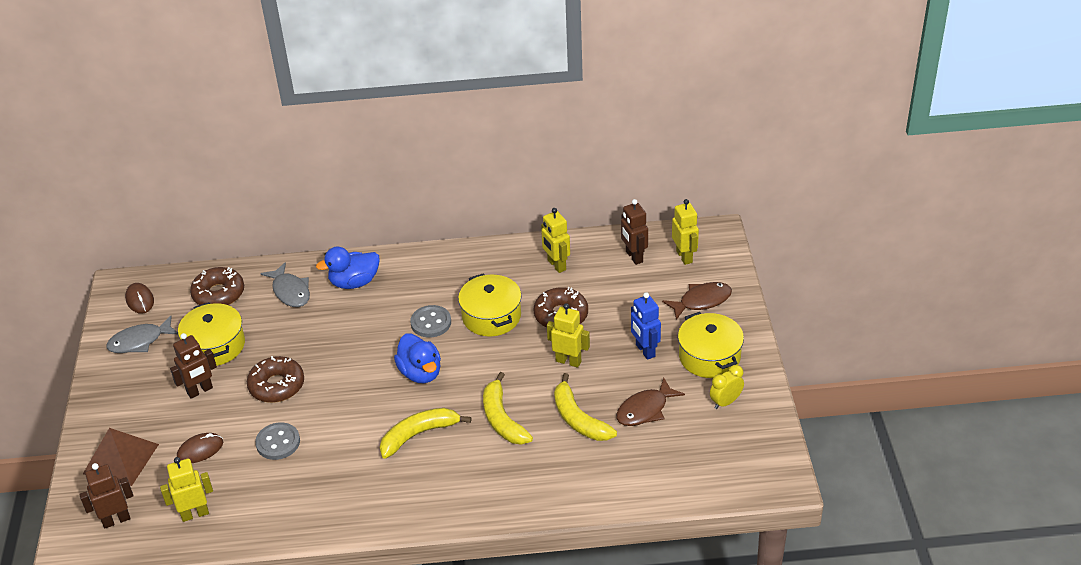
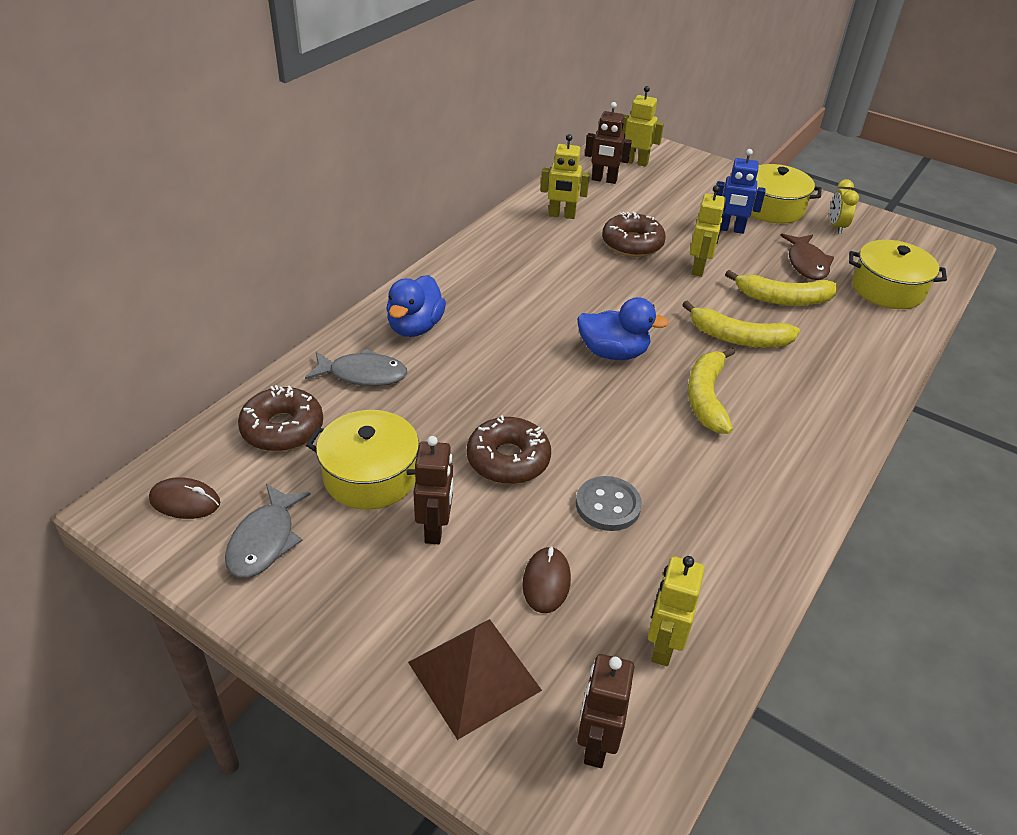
camera: 55 degrees left, 0 degrees up
grey button [410,305,451,337] -> none
yellow pot [458,273,522,336] -> yellow pot moved to [849,240,947,309]
yellow robot [547,303,590,368] -> yellow robot turned 135 degrees clockwise [690,185,726,277]
brown fish [662,282,732,320] -> none

